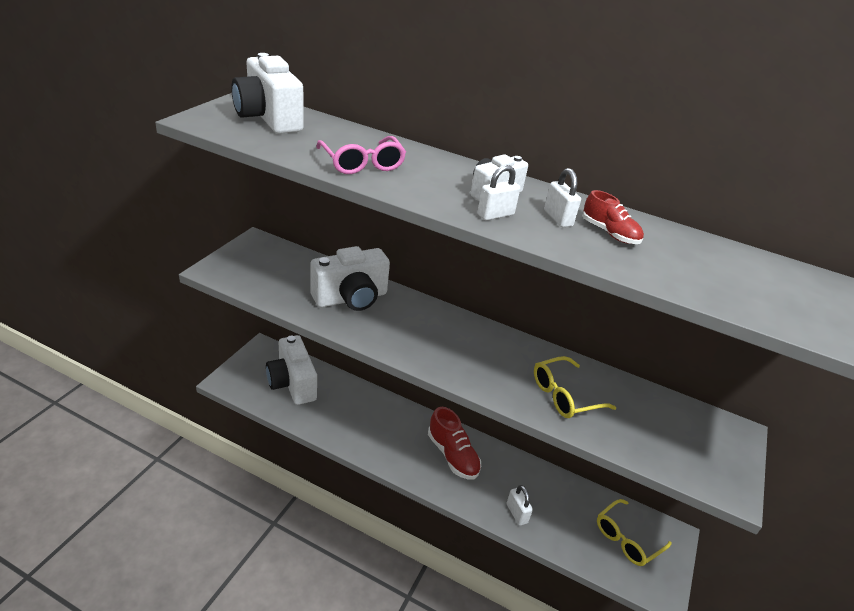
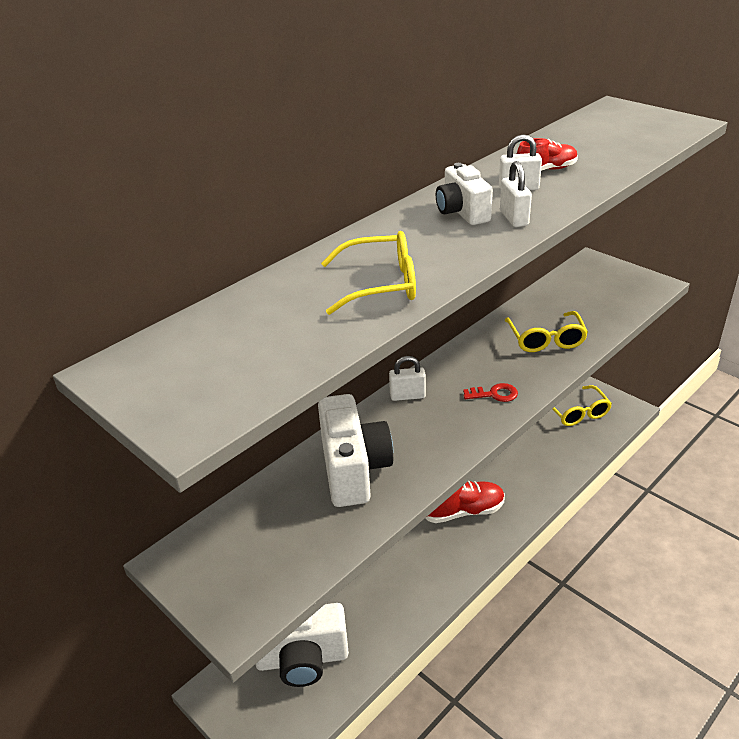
camera: 65 degrees left, 0 degrees up
white camera [231,53,304,134] -> none
pink glasses [316,136,406,174] -> yellow glasses [321,231,416,315]
white padlock [507,485,533,526] -> white padlock moved to [389,356,426,401]
none -> red key [463,383,518,402]

